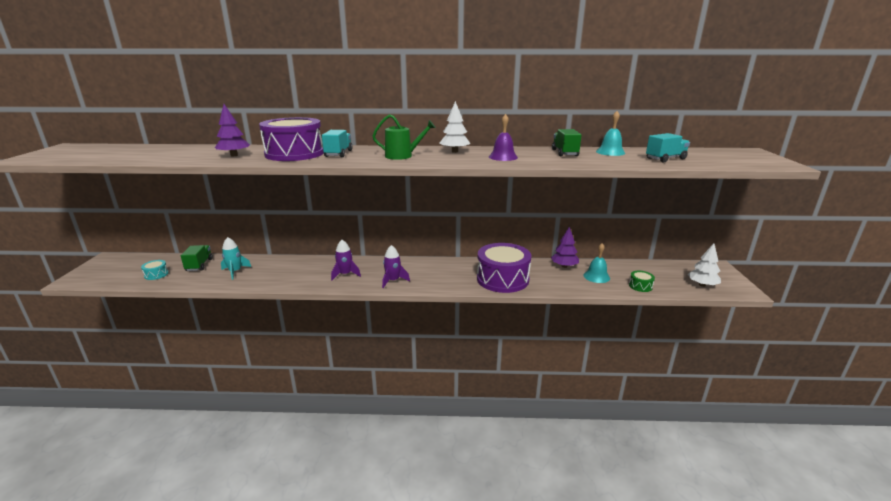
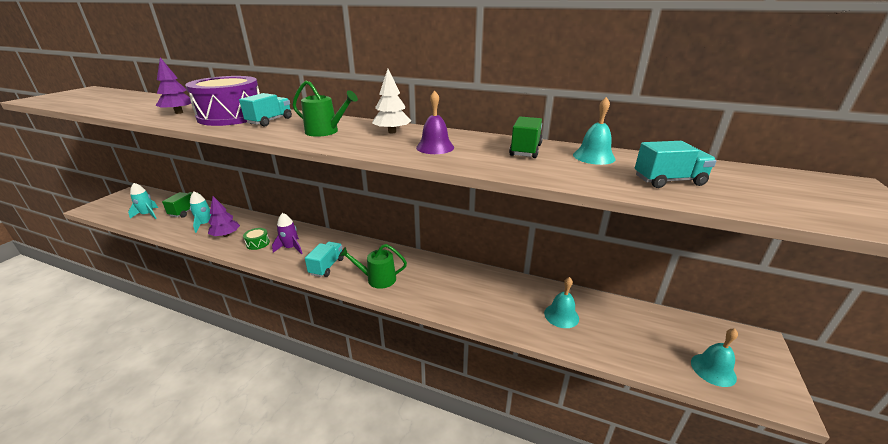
camera: 20 degrees right, 5 degrees up
turquoise drum [141,260,169,280] -> turquoise rocket [128,183,158,219]
purple rocket [382,245,410,288] -> turquoise truck [305,242,344,277]
purple drum [477,243,531,293] -> none
purple tree [551,227,579,268] -> purple tree moved to [208,196,240,237]
green drum [629,271,655,292] -> green drum moved to [243,228,270,250]
white tree [688,243,721,287] -> turquoise bell [691,328,738,387]
none -> green watering can [339,244,407,289]

